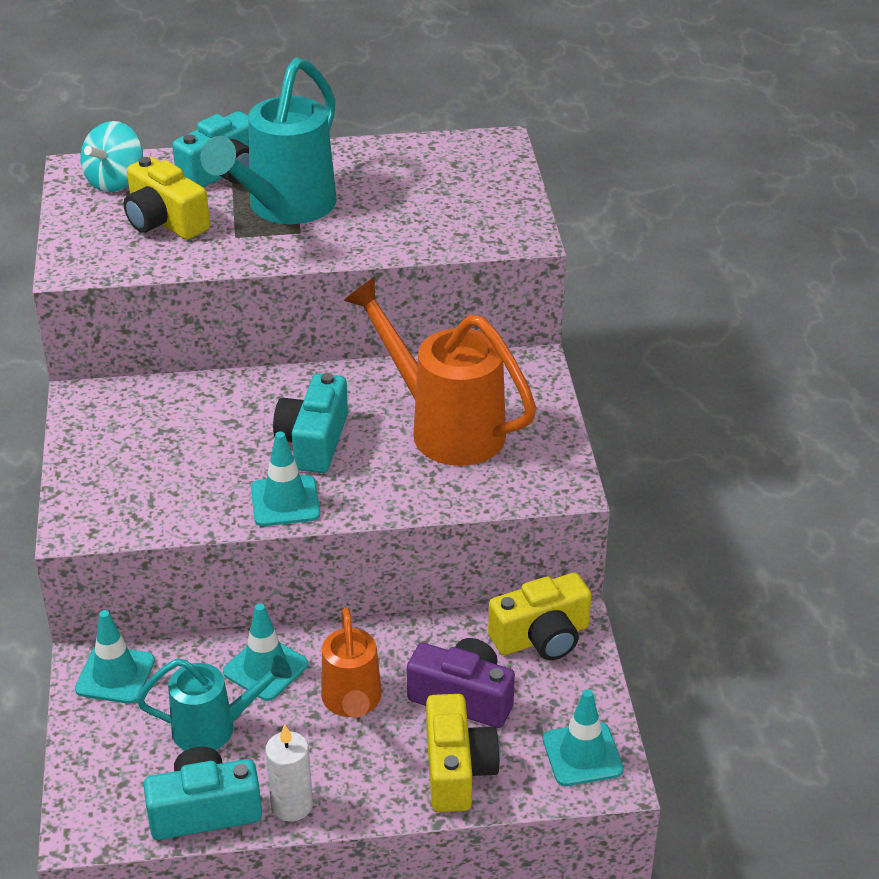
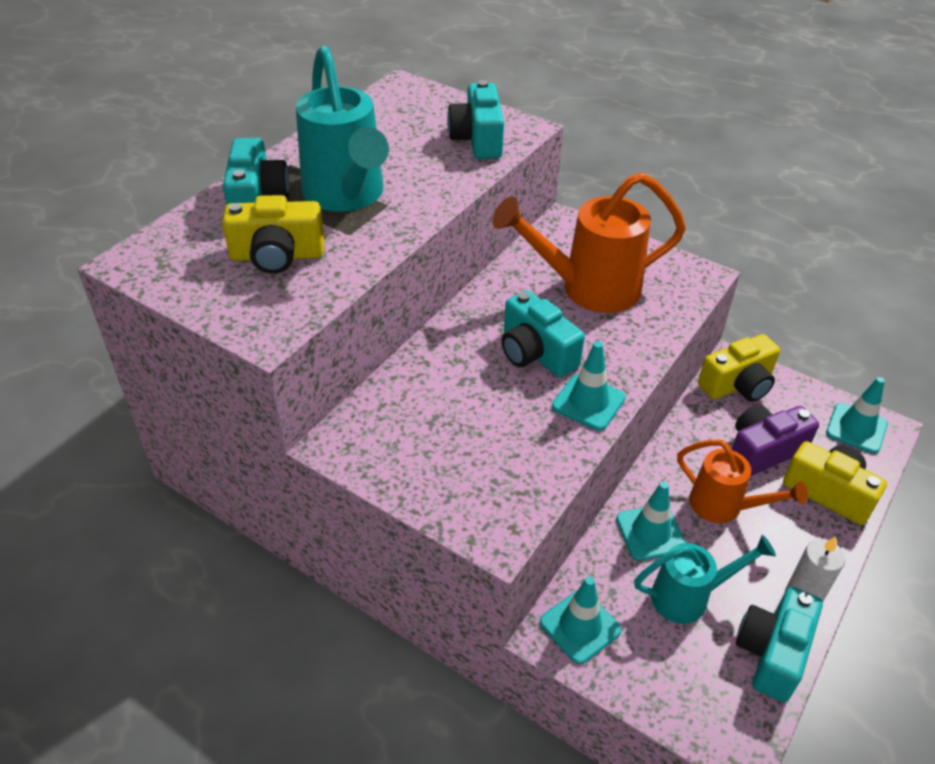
camera: 50 degrees left, 5 degrees up
turquoise spinning top [80,121,143,192] -> none
turquoise watering can [137,655,292,751] -> turquoise watering can turned 45 degrees clockwise [634,535,776,624]
yellow camera [488,572,592,660] -> yellow camera turned 45 degrees clockwise [698,334,780,402]
none -> turquoise camera [447,80,504,159]

